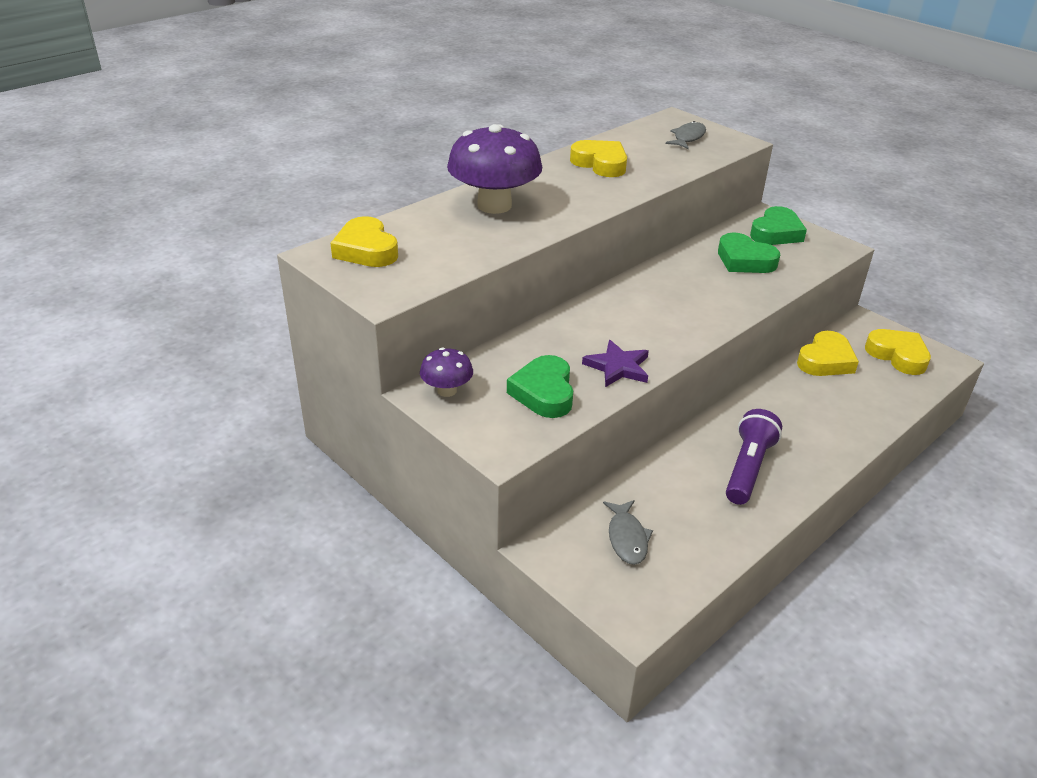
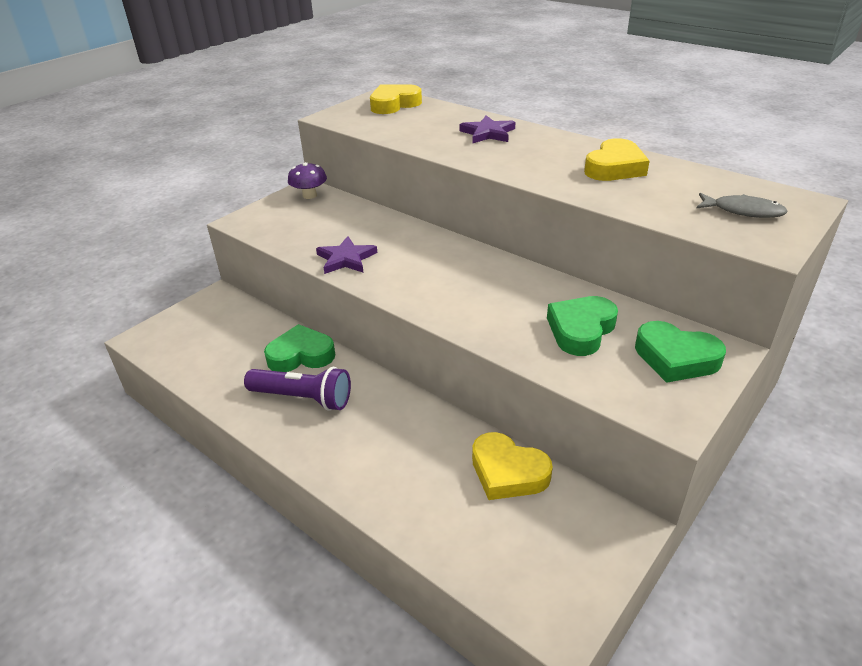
camera: 85 degrees right, 0 degrees up
purple mushroom [447,124,542,214] -> purple star [459,115,515,144]
green heart [507,355,573,418] -> green heart moved to [264,324,335,372]
grey fish [603,500,653,565] -> none
yellow heart [865,329,931,375] -> none

